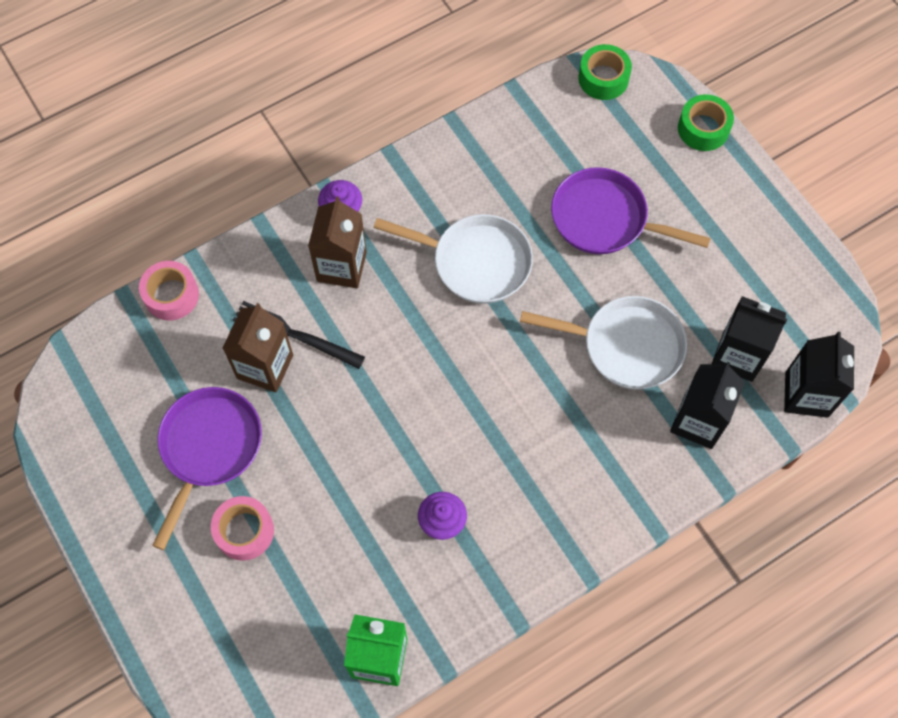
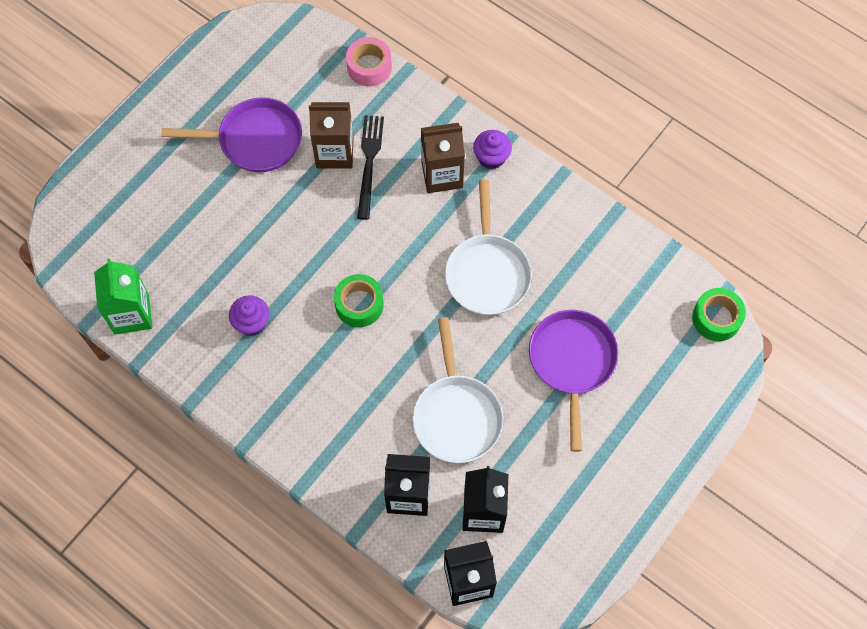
camera: 70 degrees right, 0 degrees up
pink tape [211,496,274,561] -> none
green tape [678,94,734,151] -> green tape moved to [334,274,384,327]

